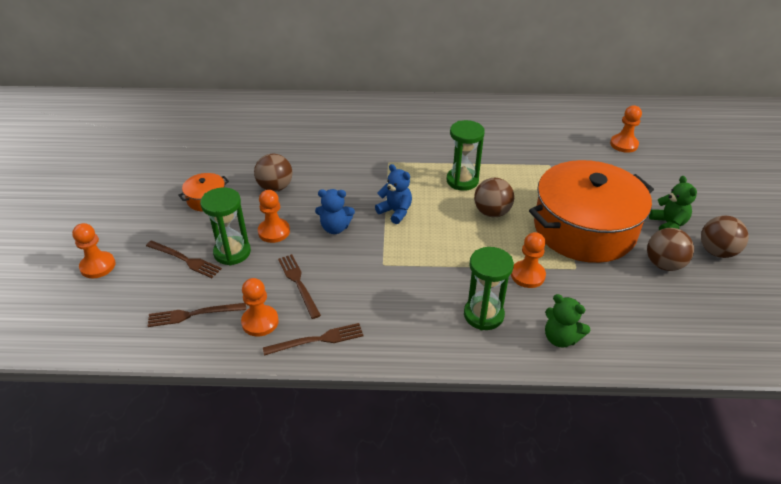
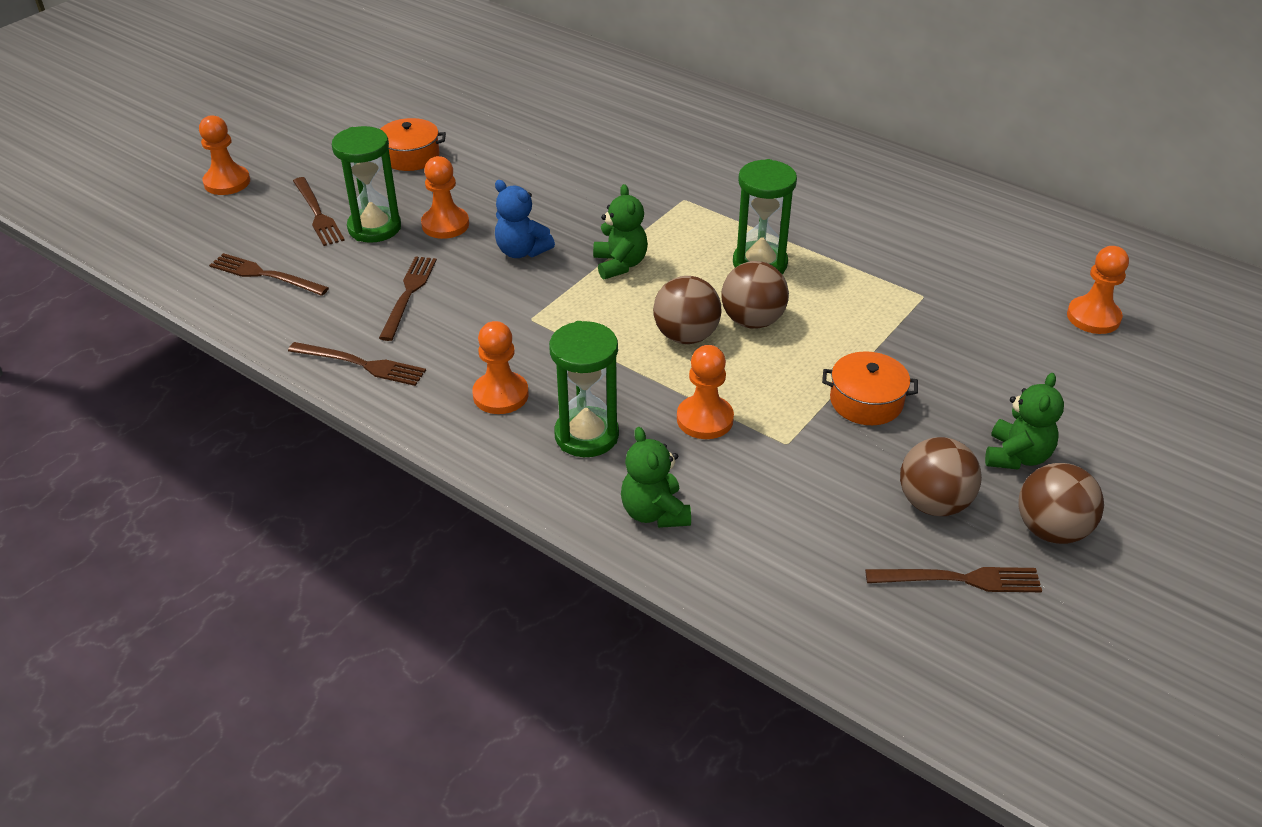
camera: 35 degrees right, 0 degrees up
orange pawn [241,278,279,336] -> orange pawn moved to [472,321,529,414]
brown ball [254,154,293,192] -> brown ball moved to [653,276,721,344]
blue teddy bear [375,164,412,224] -> green teddy bear [593,184,648,279]
orange pot [529,160,654,263] -> orange pot [822,351,918,425], size x0.41
none -> brown fork [865,567,1042,592]

